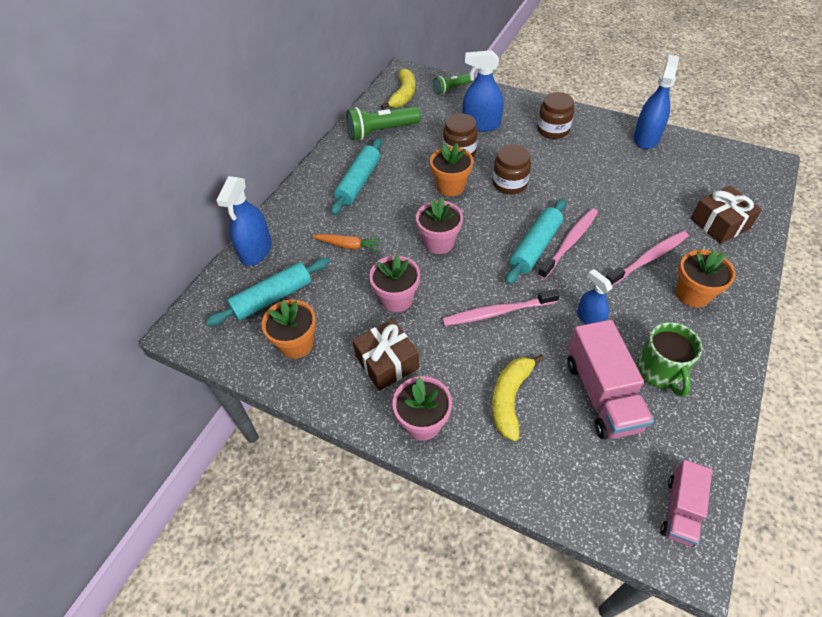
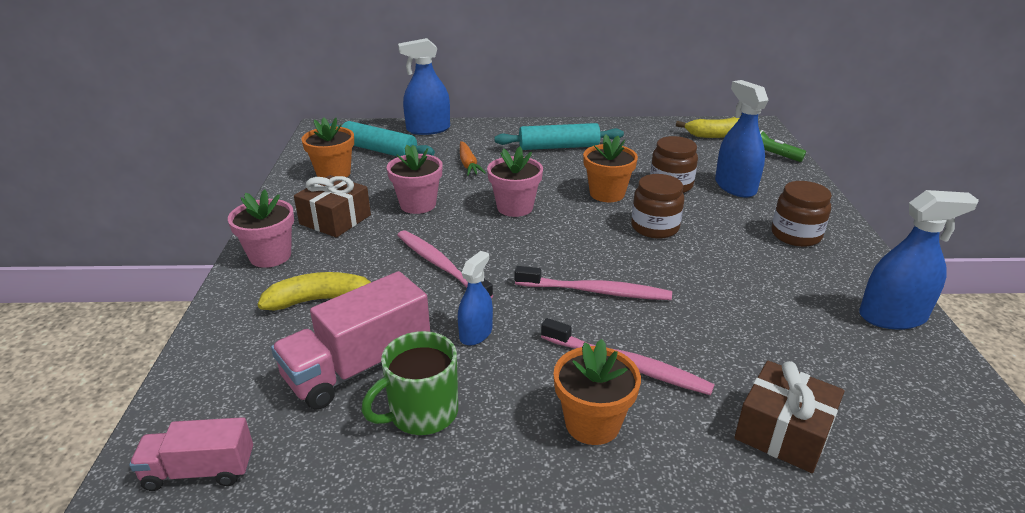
camera: 60 degrees right, 20 degrees down
green flashlight [346,106,421,140] -> none
turquoise rolling pin [505,199,566,285] -> none

